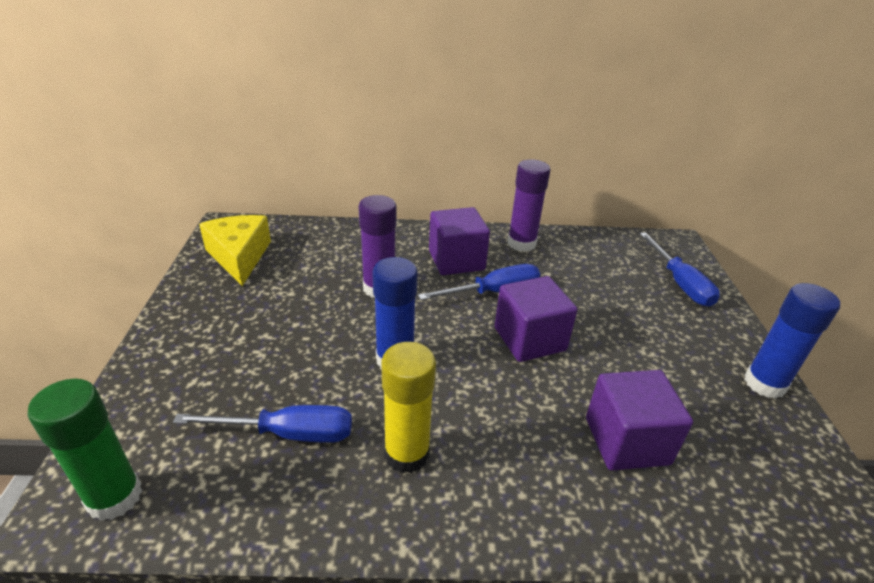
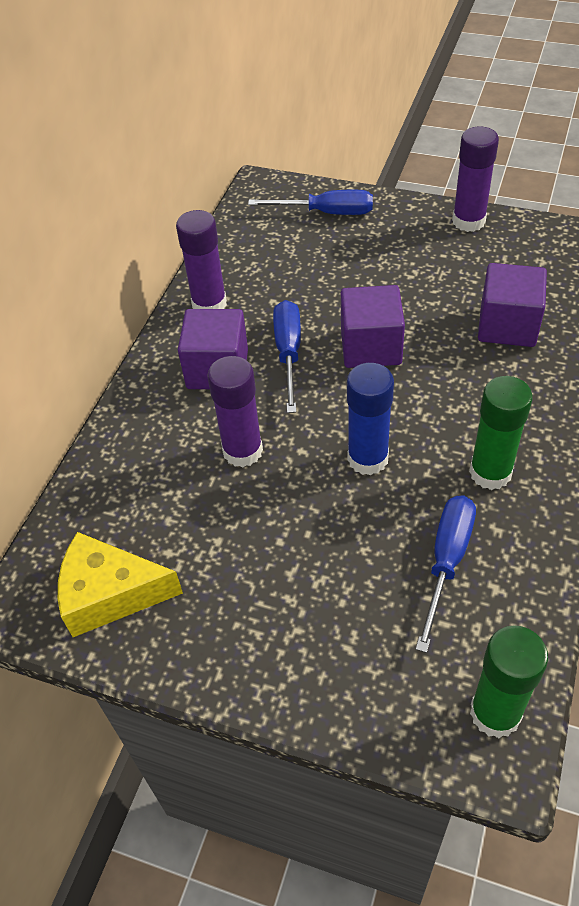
camera: 65 degrees left, 15 degrees up
yellow glue stick [381,342,436,473] -> green glue stick [469,376,533,490]
blue glue stick [744,283,840,399] -> purple glue stick [452,126,499,232]

